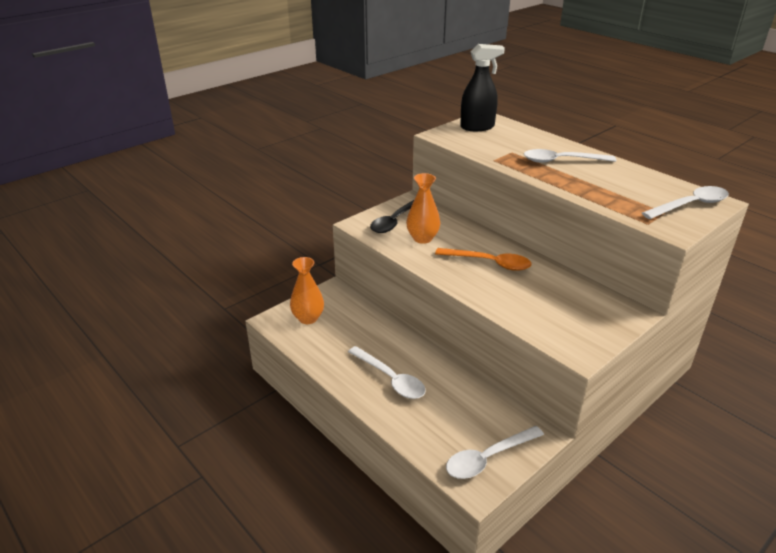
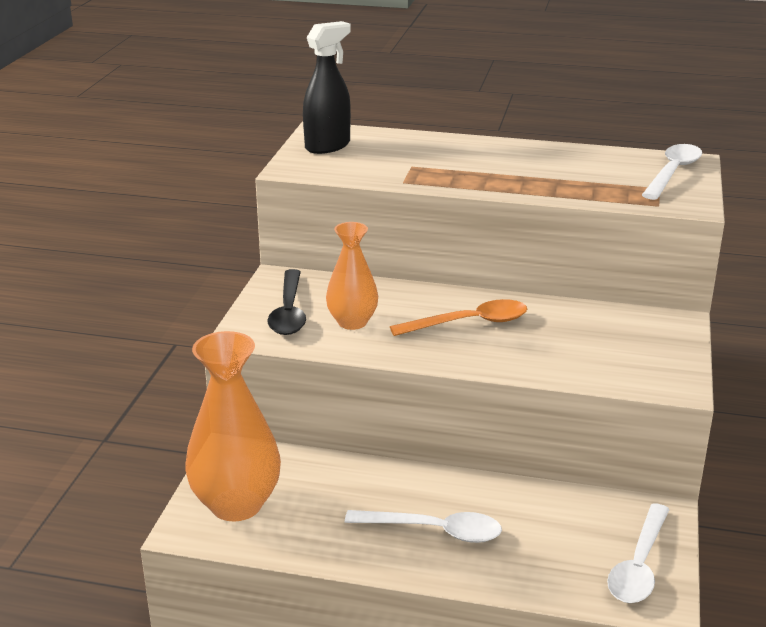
camera: 35 degrees left, 5 degrees down
orange vase [290,257,324,324] -> orange vase [185,331,281,521], size x1.65
white spoon [524,149,616,163] -> none

